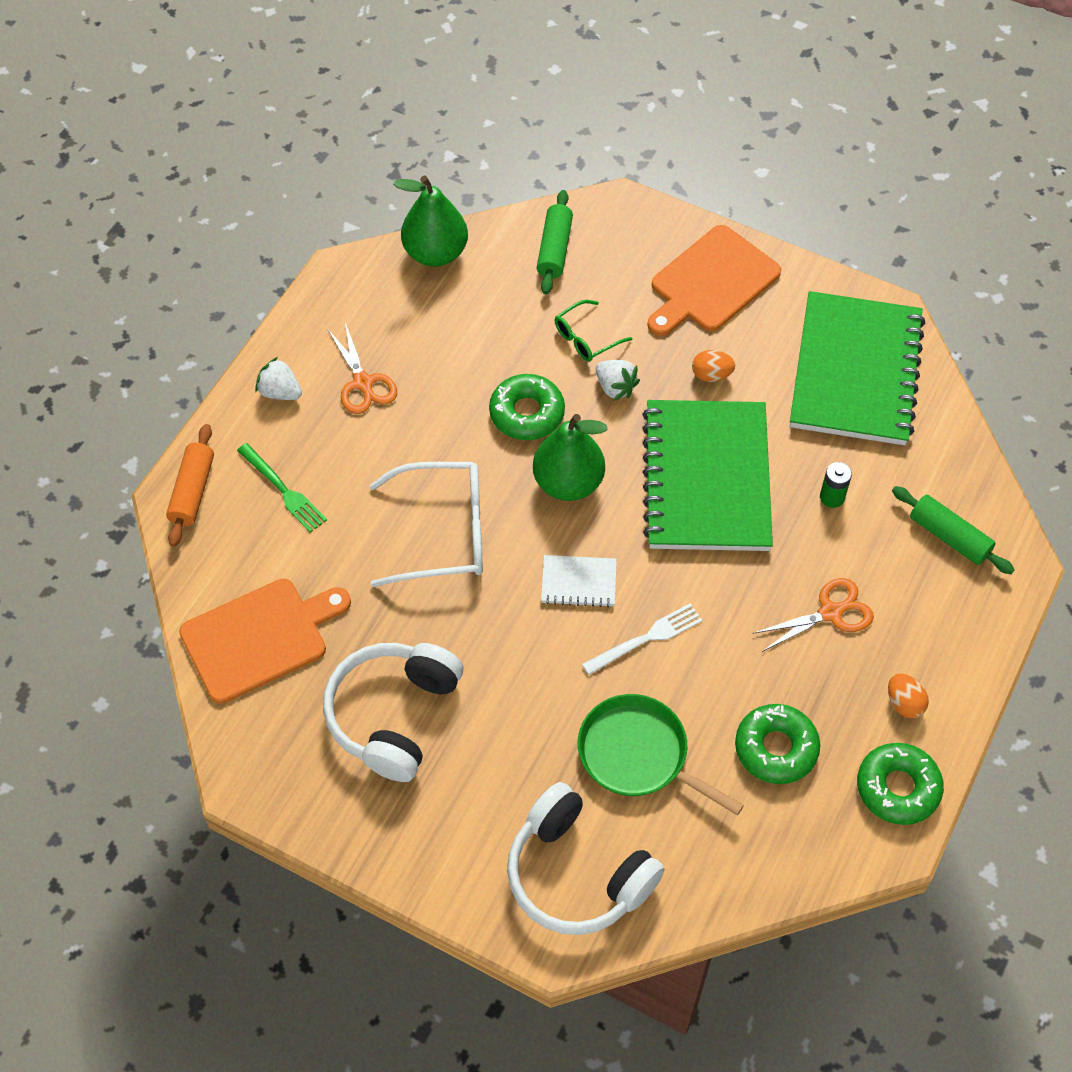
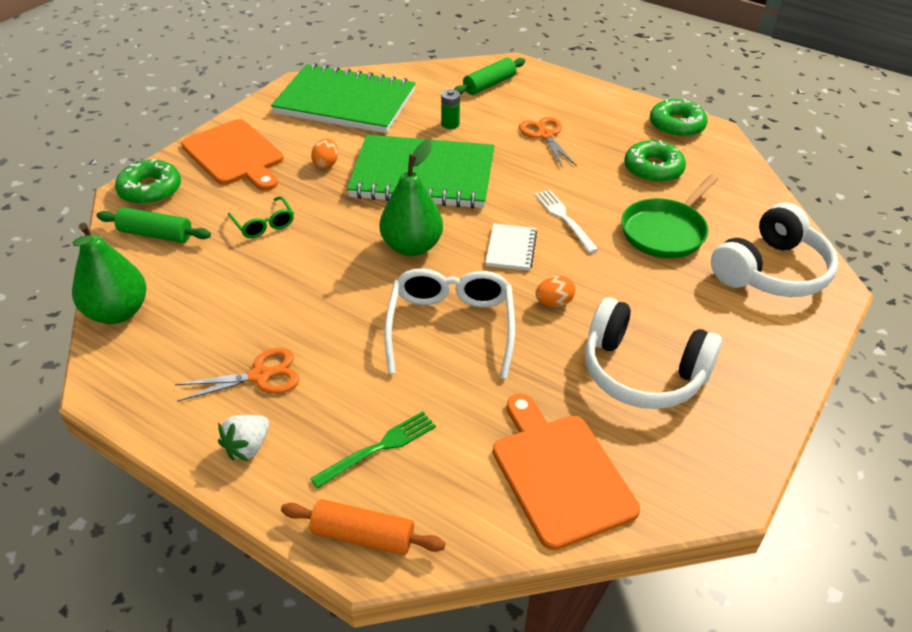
camera: 85 degrees left, 15 degrees down
green donut [489,374,565,440] -> green donut moved to [115,159,181,205]
white strawberry [596,360,640,401] -> none
orange egg [888,674,929,718] -> orange egg moved to [536,275,575,307]

